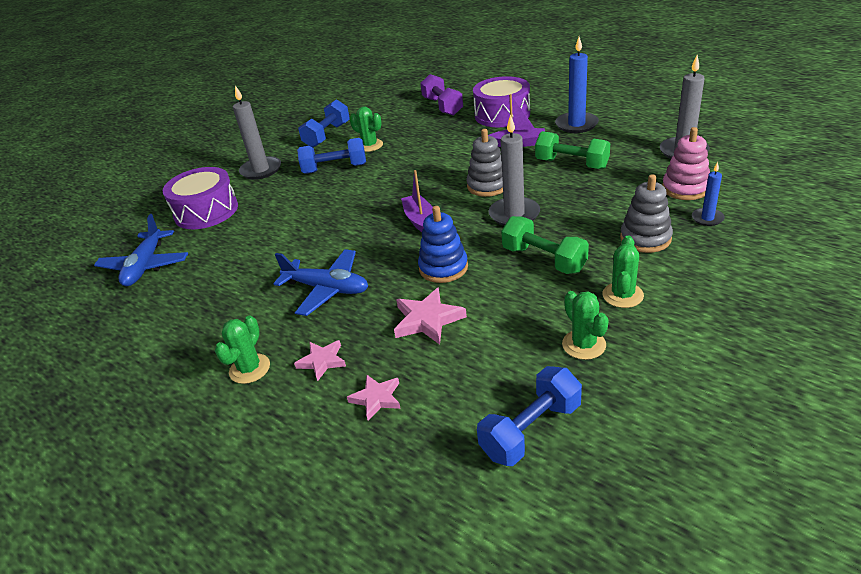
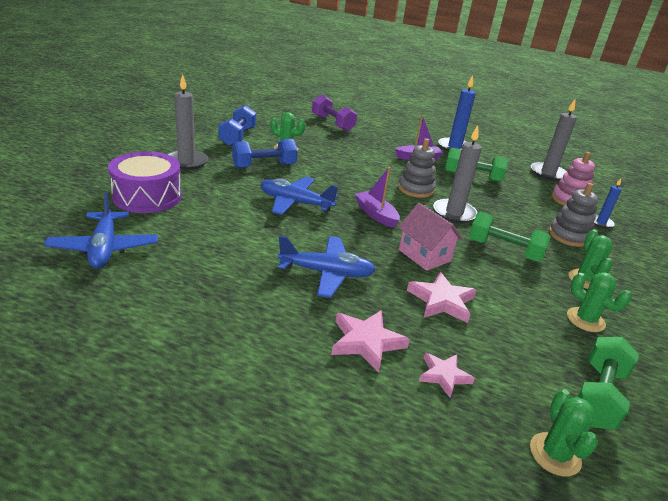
camera: 25 degrees left, 5 degrees down
green cactus [215,316,270,384] -> green cactus moved to [530,389,598,477]
pink star [294,340,346,381] -> pink star [331,310,410,373], size x1.52
blue stacking toy [418,206,468,283] -> pink house [398,203,463,271]
purple drum [473,76,530,127] -> none
blue dumbbell [477,366,582,466] -> green dumbbell [577,337,639,430]
none -> blue plane [260,177,338,215]

